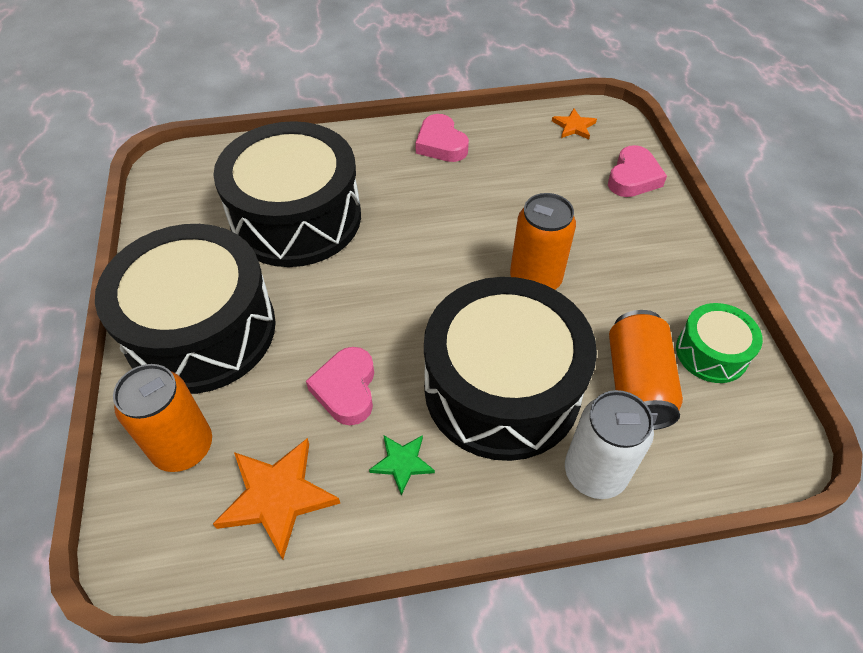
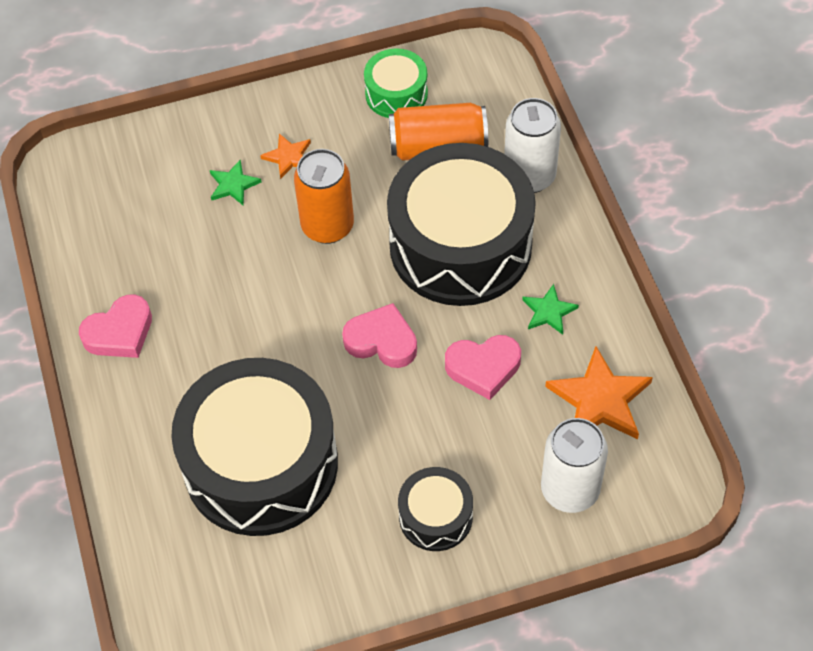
camera: 95 degrees left, 5 degrees up
black drum [95,224,276,394] -> black drum [398,467,473,551], size x0.47
orange can [113,364,212,472] -> white can [541,418,608,513]
orange star [552,109,597,139] -> orange star moved to [260,133,311,179]
pink heart [608,145,667,197] -> pink heart moved to [342,303,417,368]
none -> green star [210,160,261,206]

